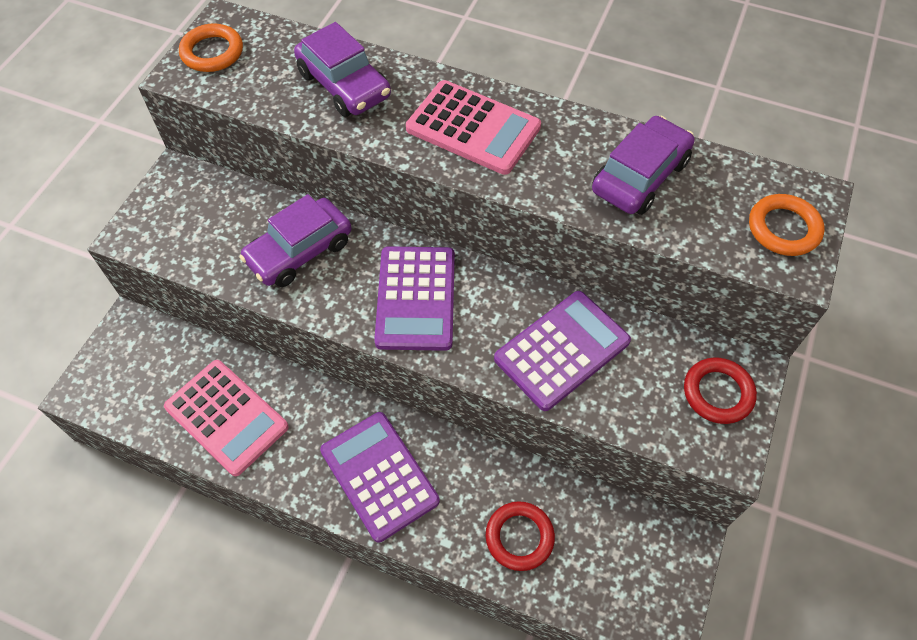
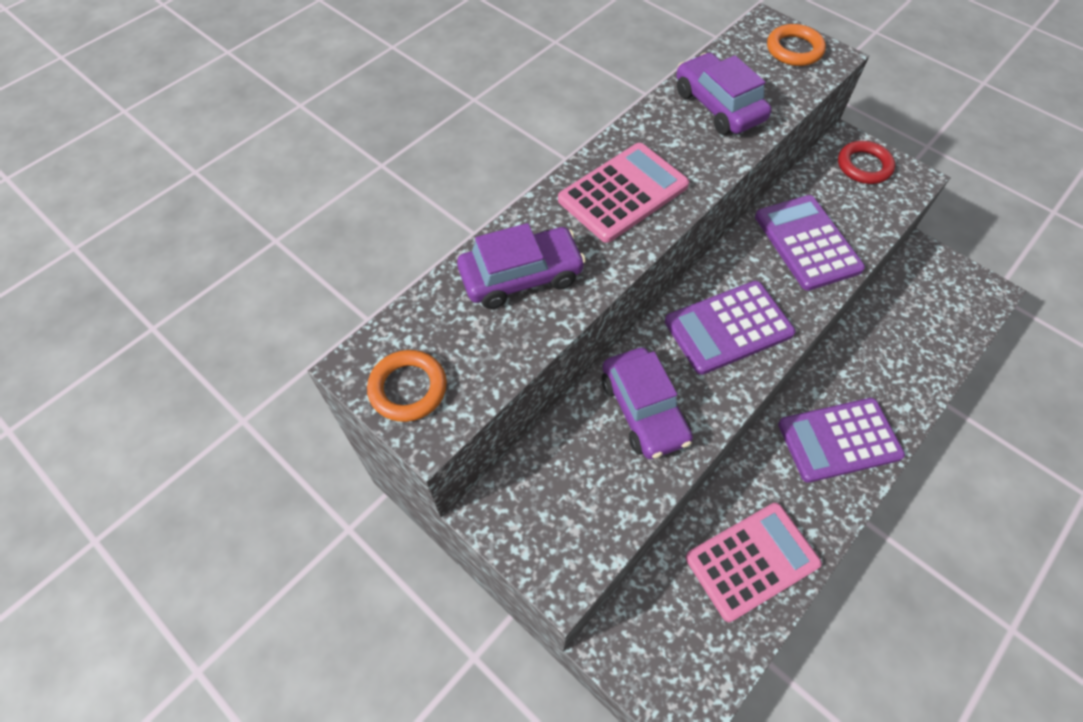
camera: 70 degrees left, 0 degrees up
purple calculator [374,246,455,351] -> purple calculator turned 135 degrees clockwise [665,281,795,375]
red ring [486,501,555,571] -> none

